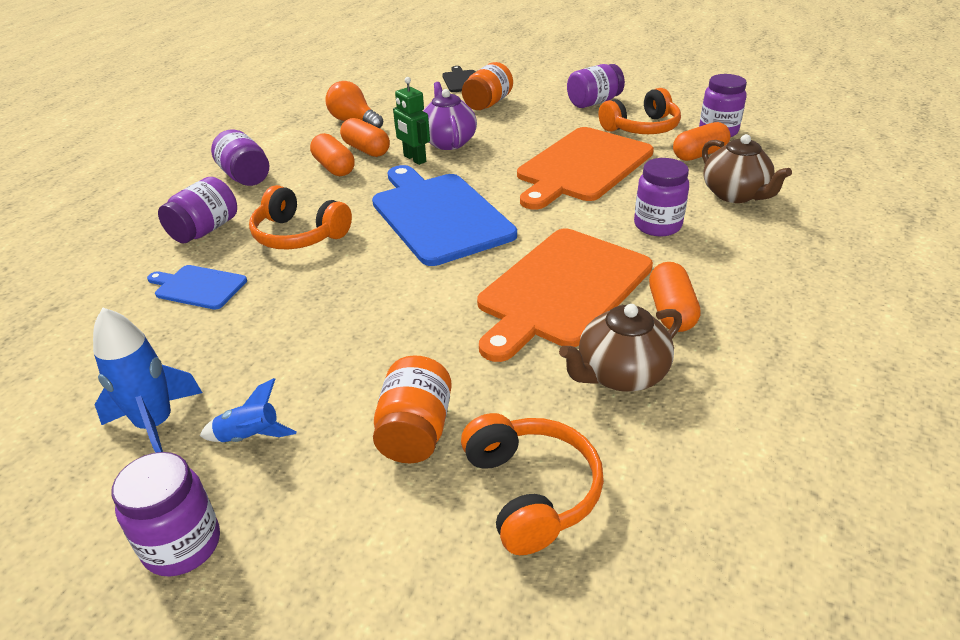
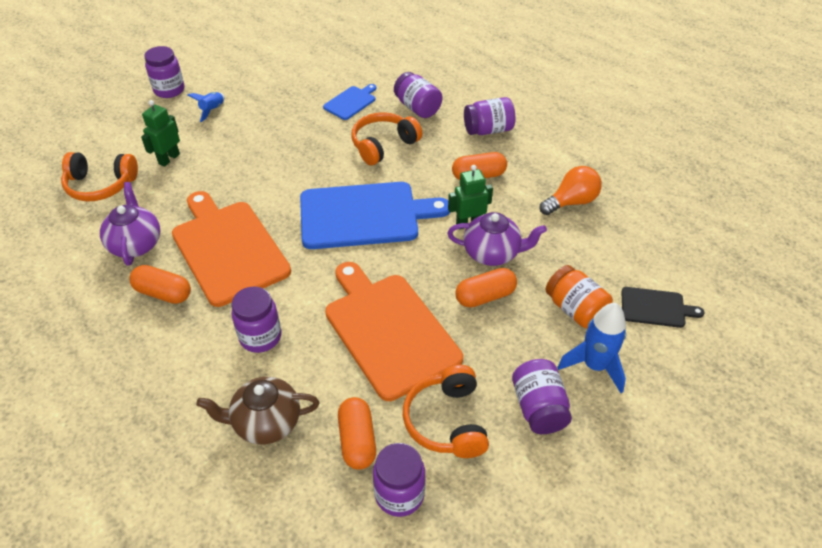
camera: 110 degrees right, 10 degrees up
blue rocket [93,308,203,453] -> blue rocket moved to [557,303,626,393]
orange capsule [340,118,390,157] -> orange capsule moved to [456,268,517,308]
orange jar [373,355,452,463] -> green robot [141,100,180,167]
brown teapot [559,304,682,392] -> purple teapot [100,182,160,266]

